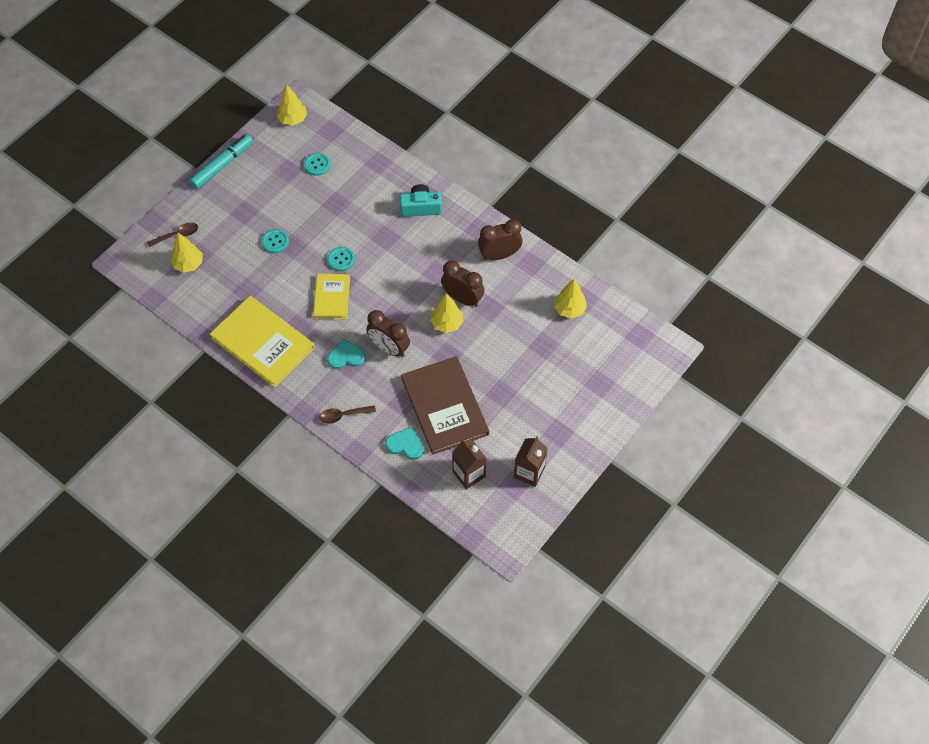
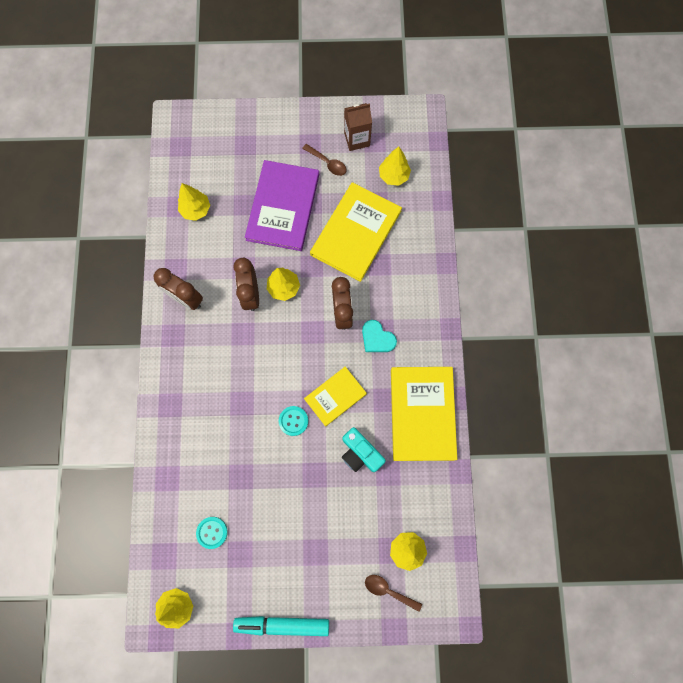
camera: 130 degrees left, 15 degrees up
turquoise button [261,229,289,253] -> none
brown spoon [319,405,376,424] -> brown spoon moved to [302,144,347,176]
turquoise heart [385,427,424,460] -> none
turquoise camera [400,184,442,217] -> turquoise camera moved to [342,427,386,472]
brown book [401,356,489,455] -> yellow book [310,182,402,282]
brown carton [452,439,486,490] -> yellow tree [379,146,411,186]
none -> purple book [245,160,319,251]

